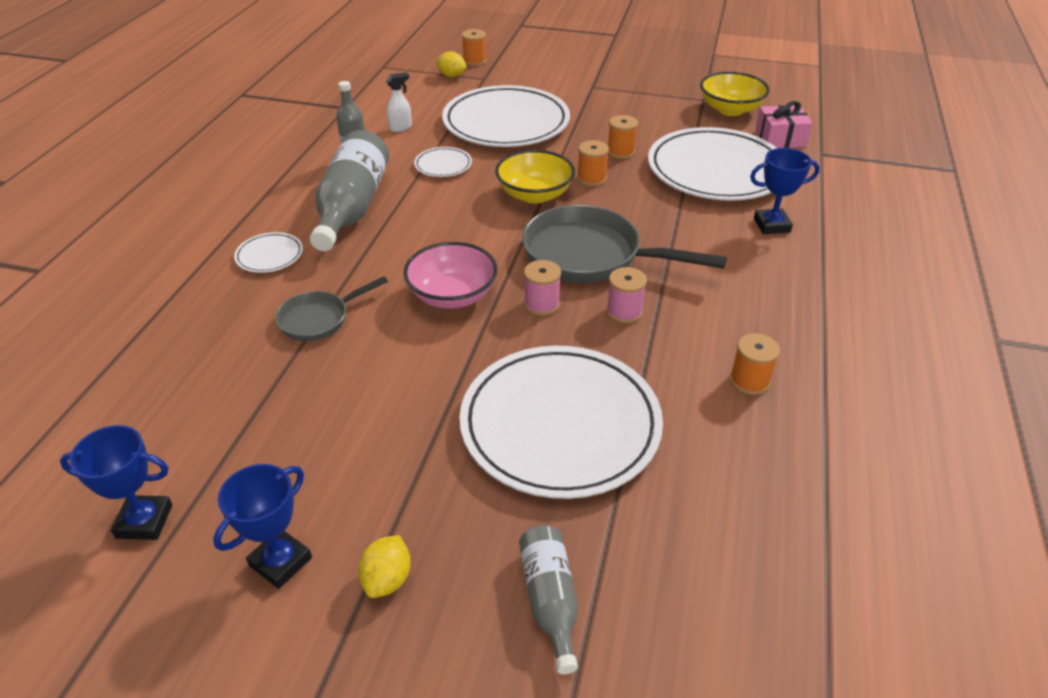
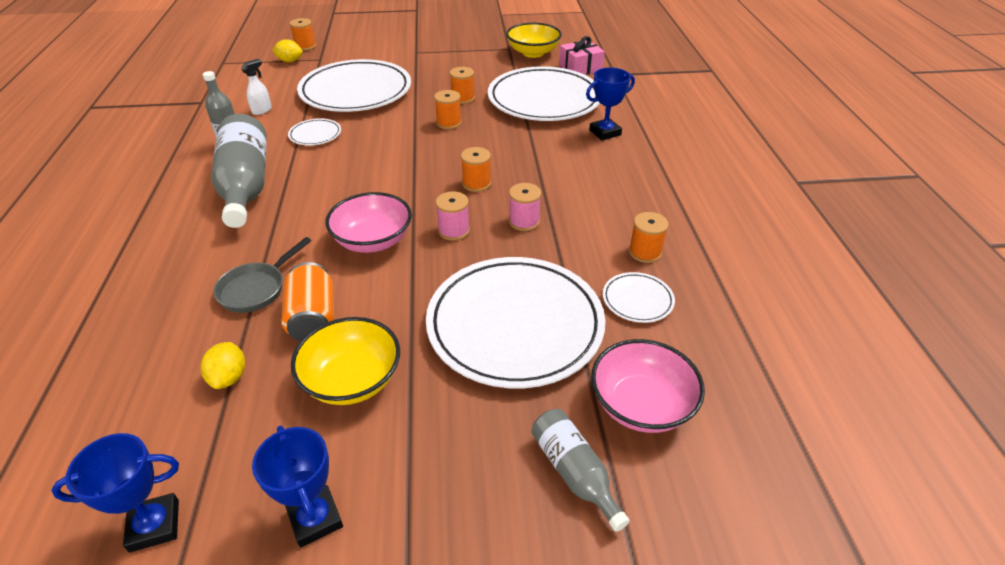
camera: 20 degrees left, 0 degrees up
blue trophy [213,464,312,589] -> blue trophy turned 45 degrees counterclockwise [252,426,343,548]
white plate [234,232,303,273] -> white plate moved to [603,272,675,323]
yellow lemon [358,535,411,598] -> yellow lemon moved to [201,342,245,389]
yellow bowl [495,150,575,204] -> yellow bowl moved to [291,317,400,405]
grey pan [522,205,727,283] -> orange spool [461,147,491,192]
none -> orange can [282,262,334,341]
none -> pink bowl [591,339,705,433]

